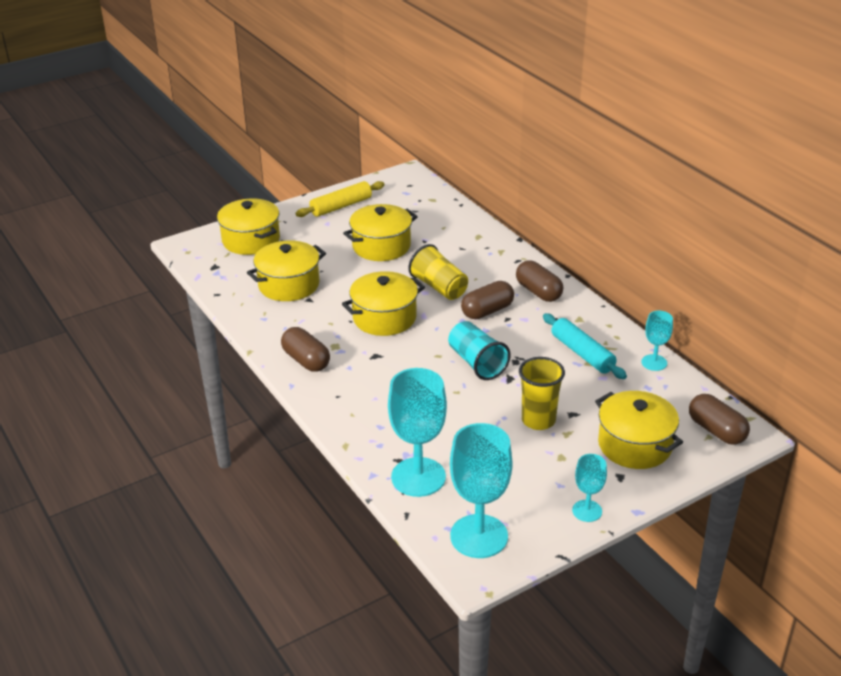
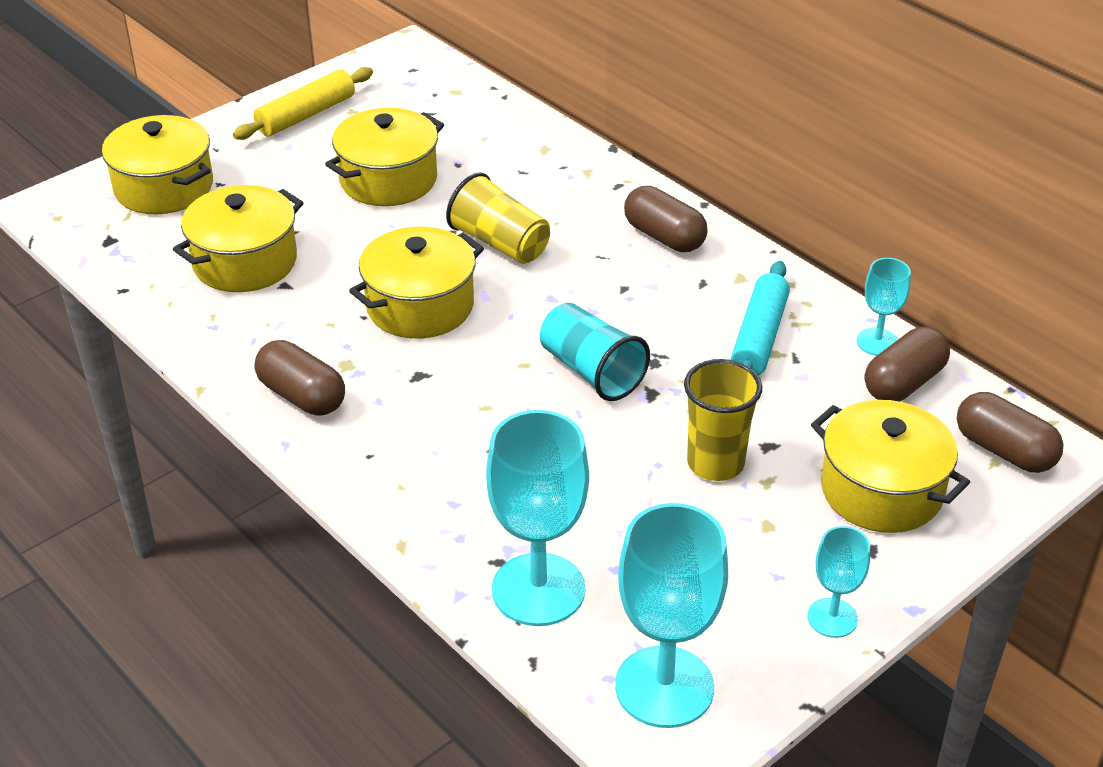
camera: 10 degrees left, 5 degrees up
brown capsule [461,281,514,319] -> brown capsule moved to [865,327,950,402]
turquoise rolling pin [543,313,627,379] -> turquoise rolling pin turned 60 degrees clockwise [731,261,790,375]

